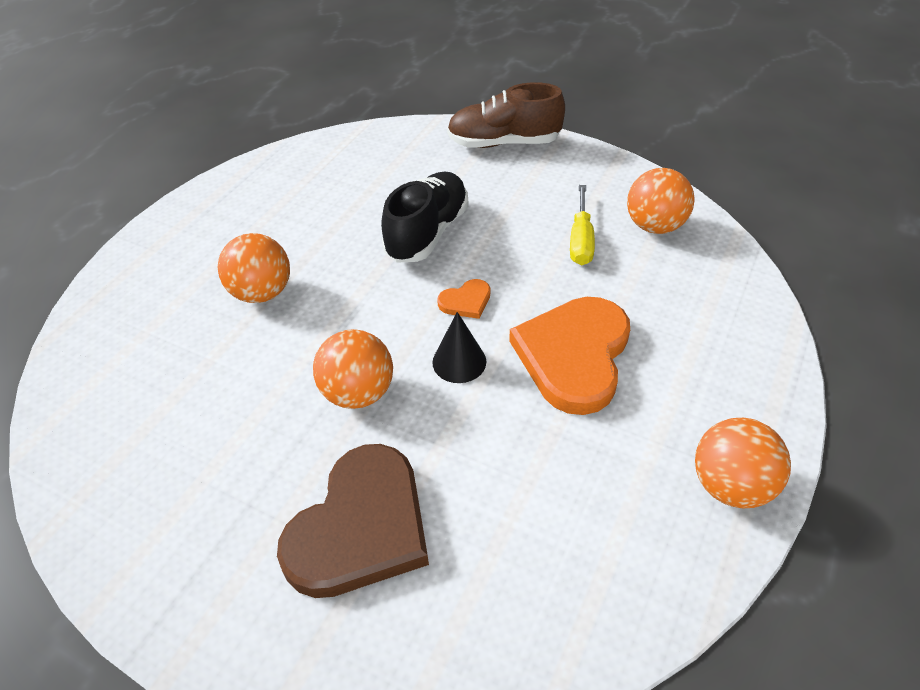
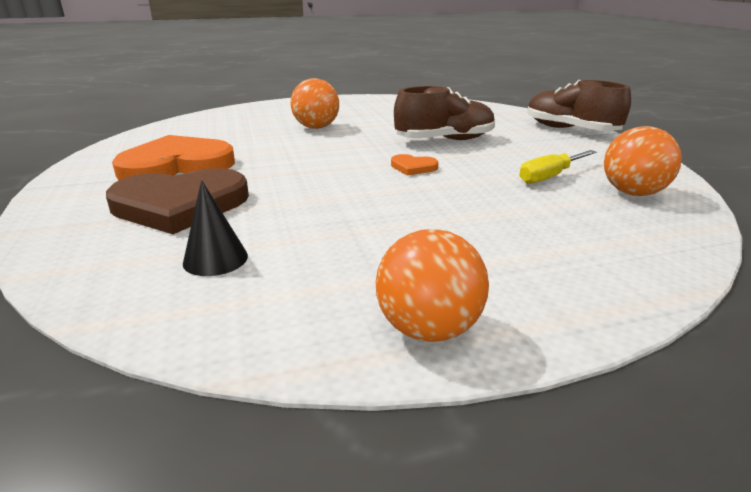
camera: 45 degrees right, 20 degrees down
orange ball [313,329,393,409] -> none
black shoe [381,172,468,263] -> brown shoe [394,86,495,140]
black cone [432,312,486,383] -> black cone moved to [183,180,248,276]
orange heart [509,297,630,415] -> orange heart moved to [112,135,235,180]

